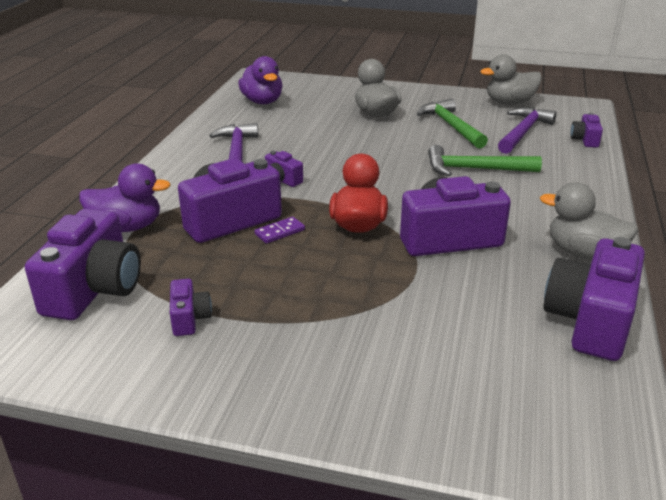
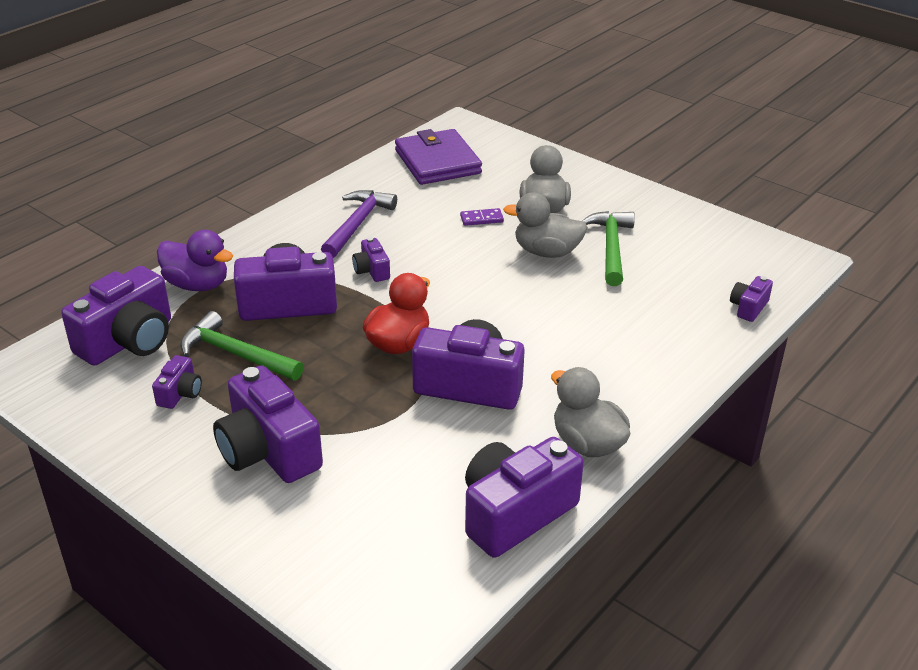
camera: 25 degrees right, 5 degrees up
purple duck [238,56,283,104] -> purple wallet [395,129,482,185]
purple domino [255,217,305,244] -> purple domino moved to [460,208,504,226]
green hammer [428,145,542,176] -> green hammer moved to [180,311,304,381]
grey duck [480,54,542,105] -> grey duck moved to [503,192,588,258]
purple hammer [498,107,557,154] -> none
none -> purple camera [213,365,323,483]

